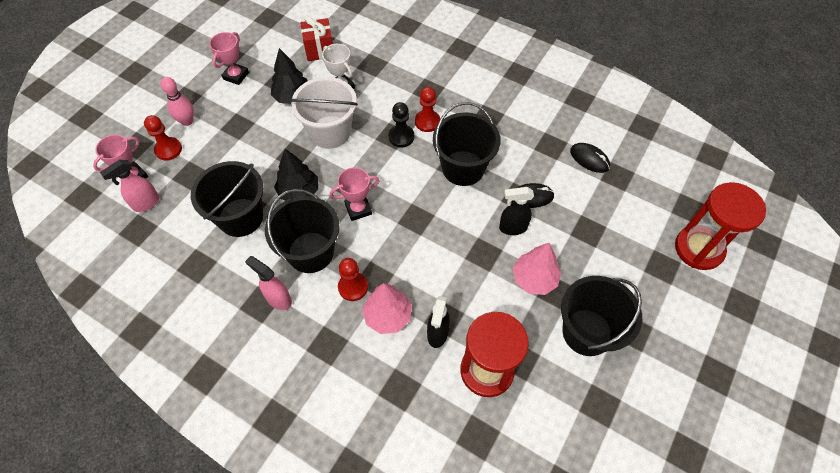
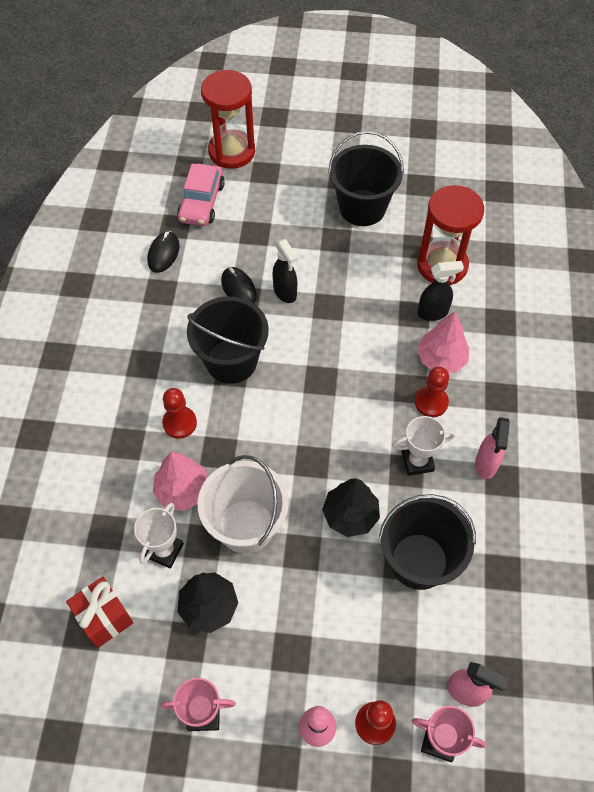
camera: 115 degrees left, 0 degrees up
black bucket [265,189,339,273] -> white trophy [392,416,455,476]
pink trophy [330,167,380,221] -> none
black pawn [389,102,414,147] -> none
pink tree [513,243,561,295] -> pink tree moved to [153,451,208,511]
none -> pink car [177,163,225,226]

